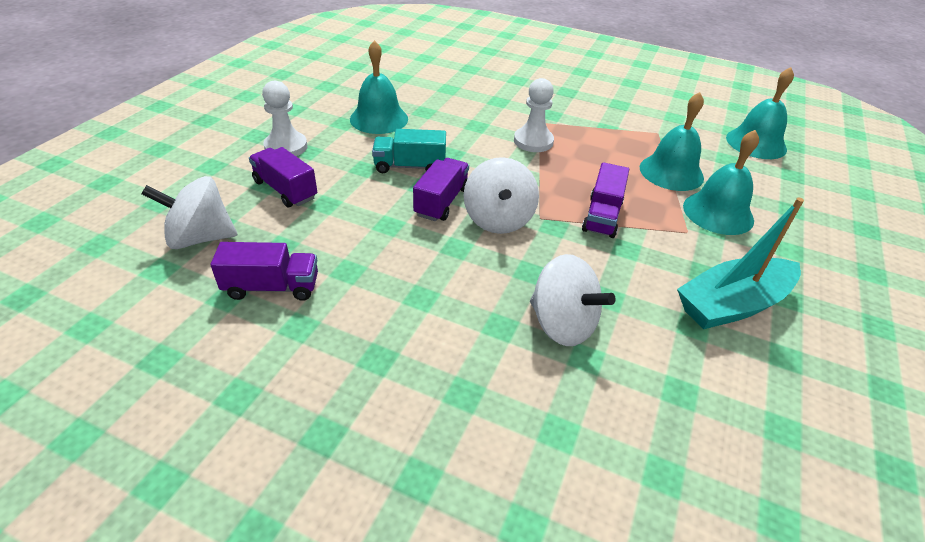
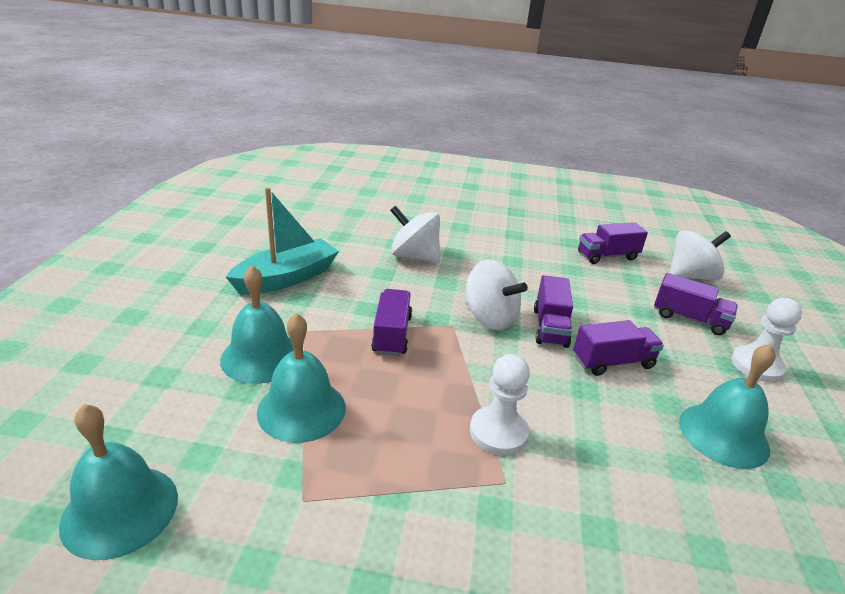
camera: 165 degrees right, 10 degrees down
turquoise truck [372,129,446,173] -> purple truck [573,320,664,376]
white spinning top [464,157,539,234] -> white spinning top turned 150 degrees clockwise [465,260,528,330]

